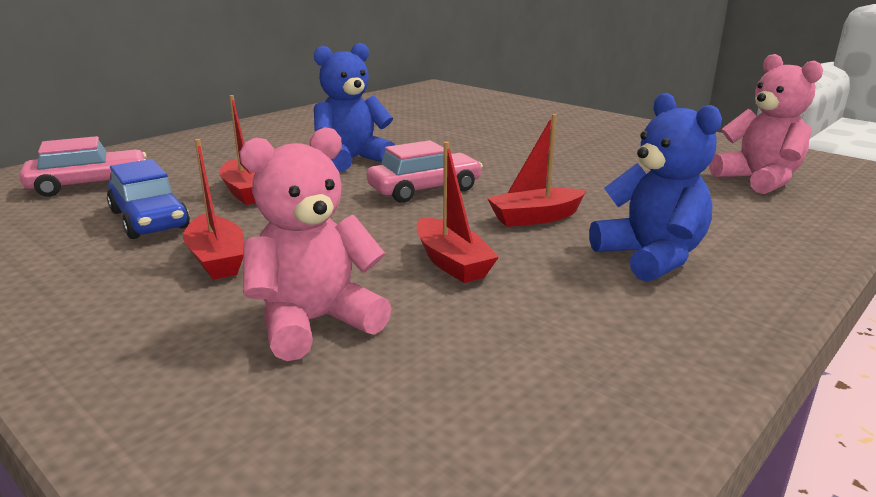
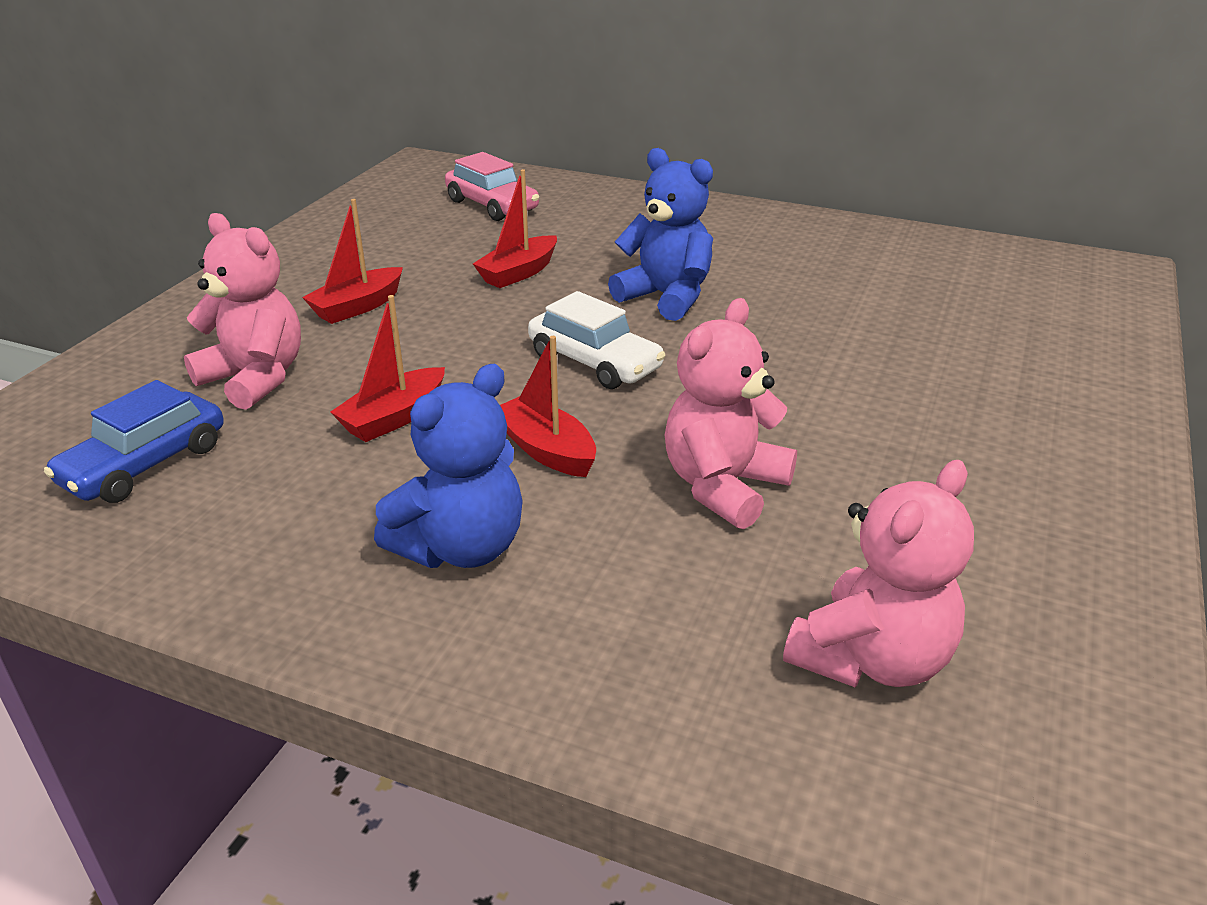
camera: 70 degrees right, 10 degrees up
blue car [107,159,190,239] -> blue car moved to [44,380,224,503]
pink car [367,140,483,203] -> white car [528,291,665,389]
none -> pink teddy bear [665,298,797,529]

